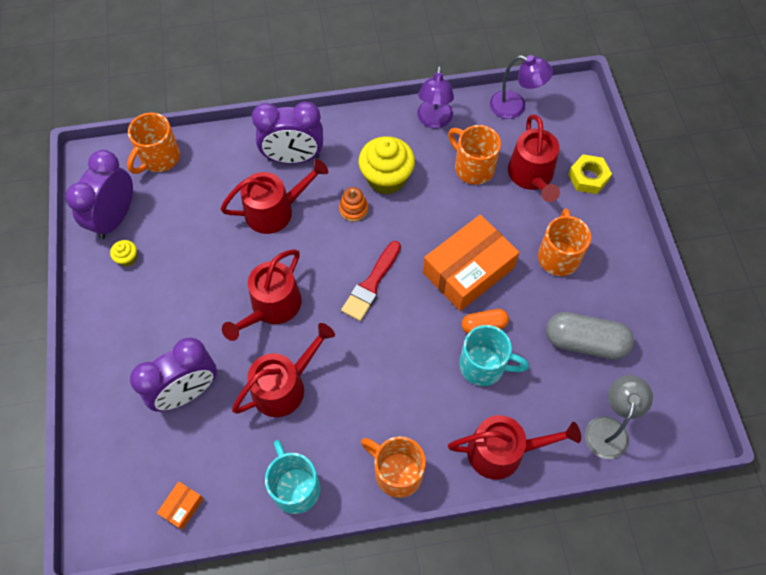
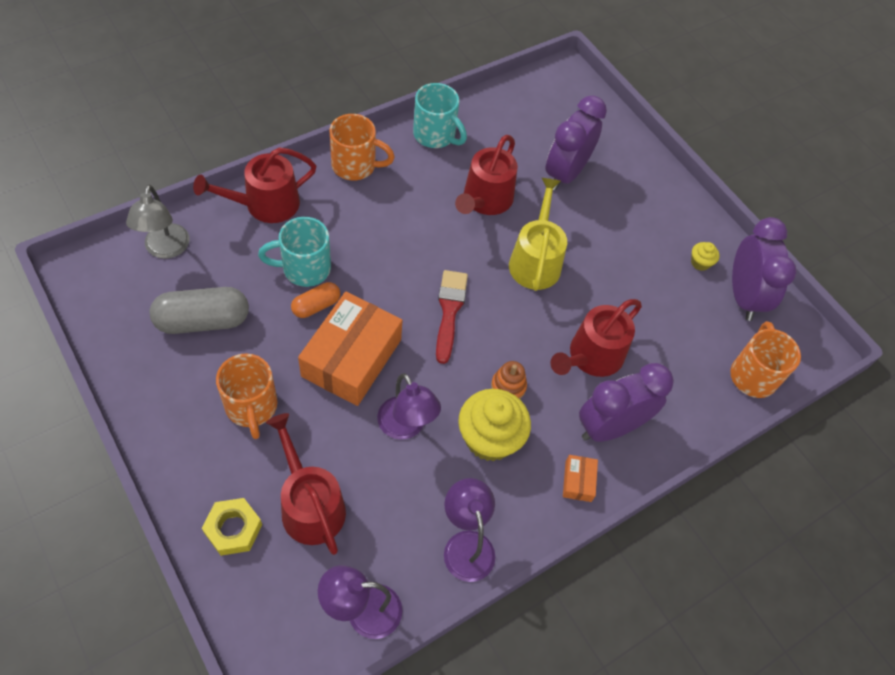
camera: 150 degrees right, 5 degrees down
orange box [157,482,204,530] -> orange box moved to [563,455,598,502]
red watering can [222,249,302,341] -> yellow watering can [509,178,567,291]
orange mug [448,125,501,185] -> none
none -> purple lamp [377,373,441,440]

